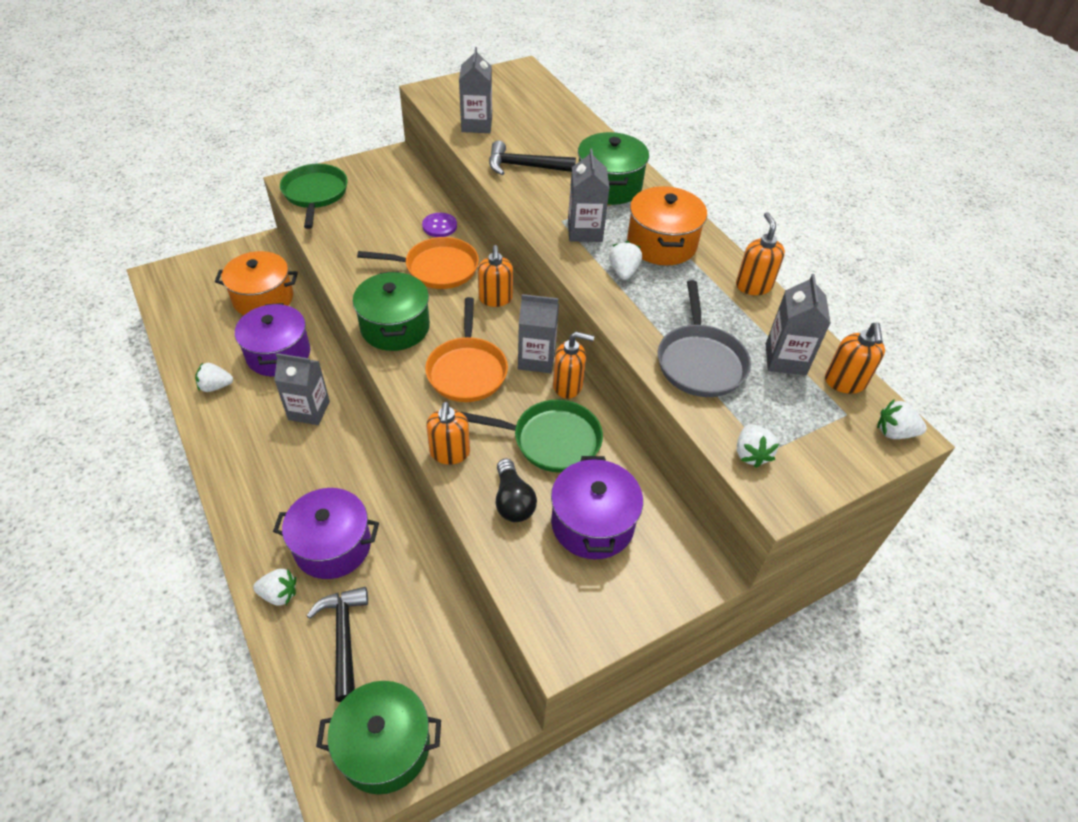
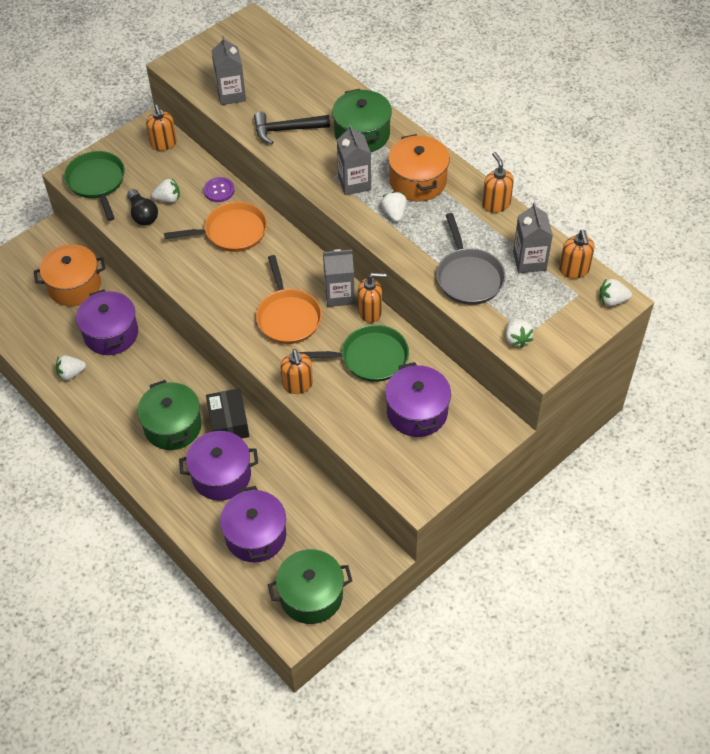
camera: 10 degrees left, 5 degrees up
white strawberry [253,569,296,605] -> white strawberry moved to [151,178,180,203]
grey carton [274,353,330,425] -> none
black hammer [307,587,368,702] -> purple pot [220,486,286,562]
green pot [353,271,430,351] -> green pot moved to [137,380,202,450]
orange soap dispenser [478,245,513,307] -> orange soap dispenser moved to [146,105,177,151]
black light bulb [496,459,537,522] -> black light bulb moved to [127,189,158,225]
none -> black box [206,388,249,439]

